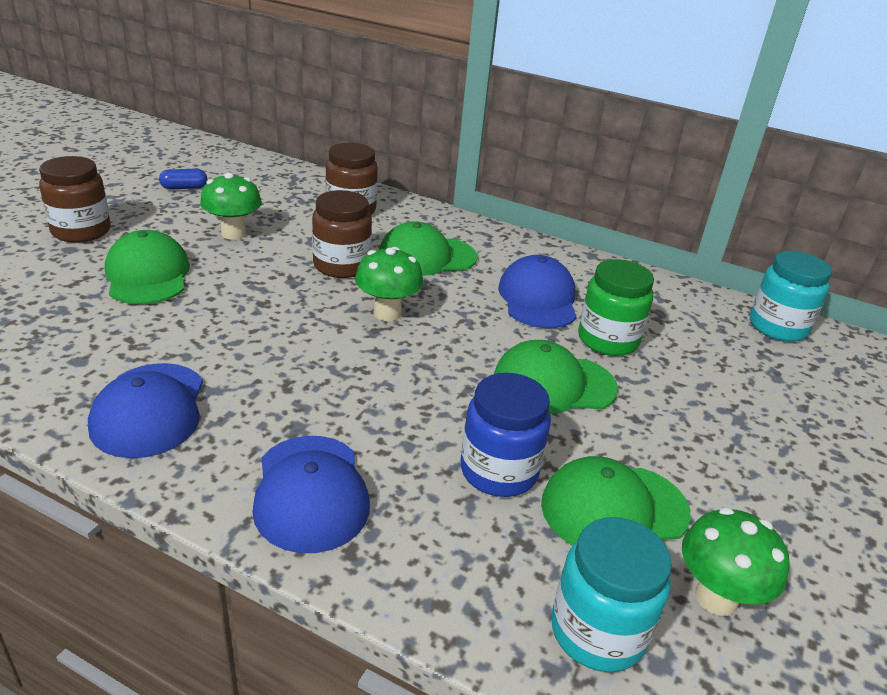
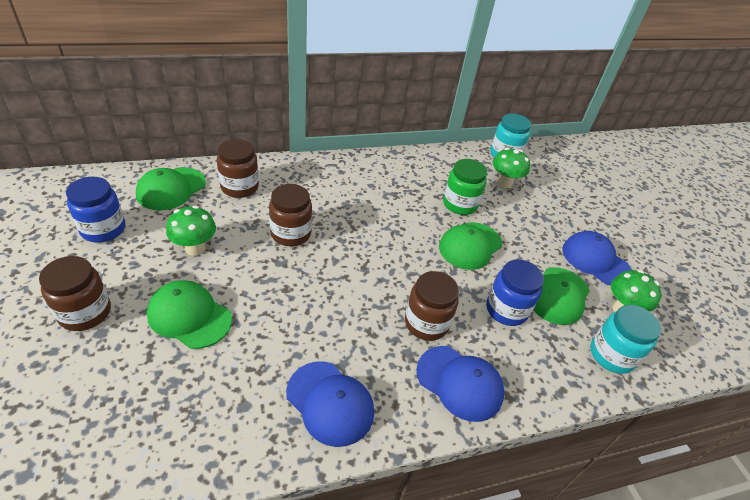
camera: 45 degrees left, 10 degrees up
blue capsule [159,169,207,189] -> blue jar [66,177,125,243]
green mushroom [355,247,423,321] -> green mushroom moved to [493,148,530,188]
green cap [379,221,477,276] -> green cap moved to [136,167,206,210]
blue cap [498,255,576,328] -> blue cap moved to [562,231,632,285]
none -> brown jar [405,271,459,341]

